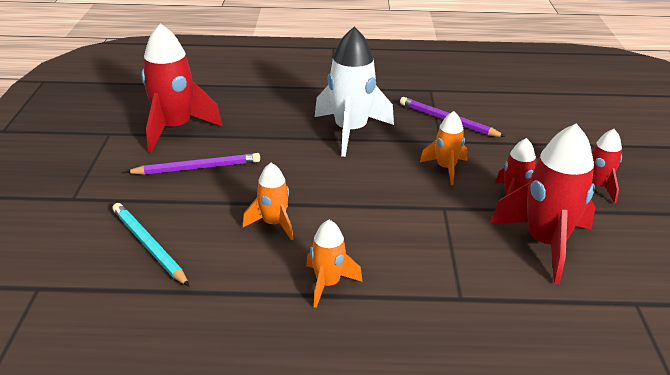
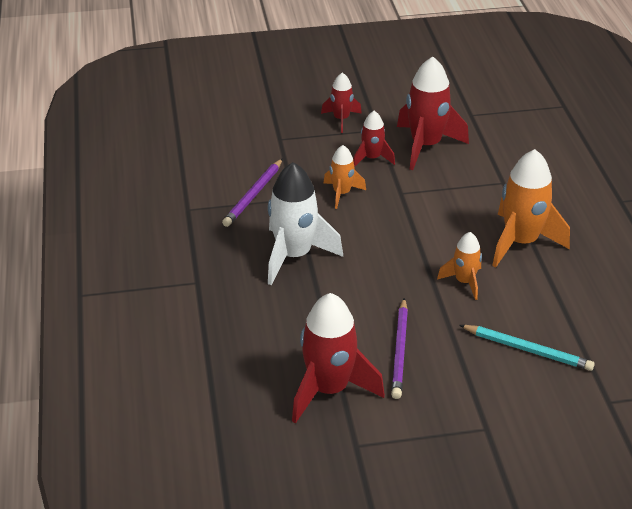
camera: 100 degrees left, 5 degrees up
turquoise pencil [112,203,190,287] -> turquoise pencil turned 105 degrees counterclockwise [459,325,595,371]
purple pencil [126,153,260,175] -> purple pencil turned 150 degrees counterclockwise [391,298,408,399]
orange rocket [306,220,363,308] -> orange rocket [492,149,570,268], size x1.82

